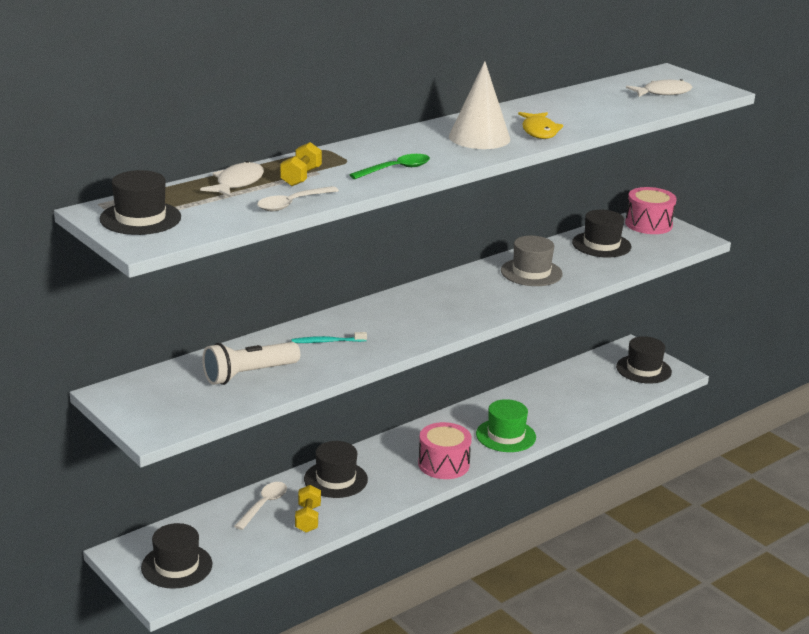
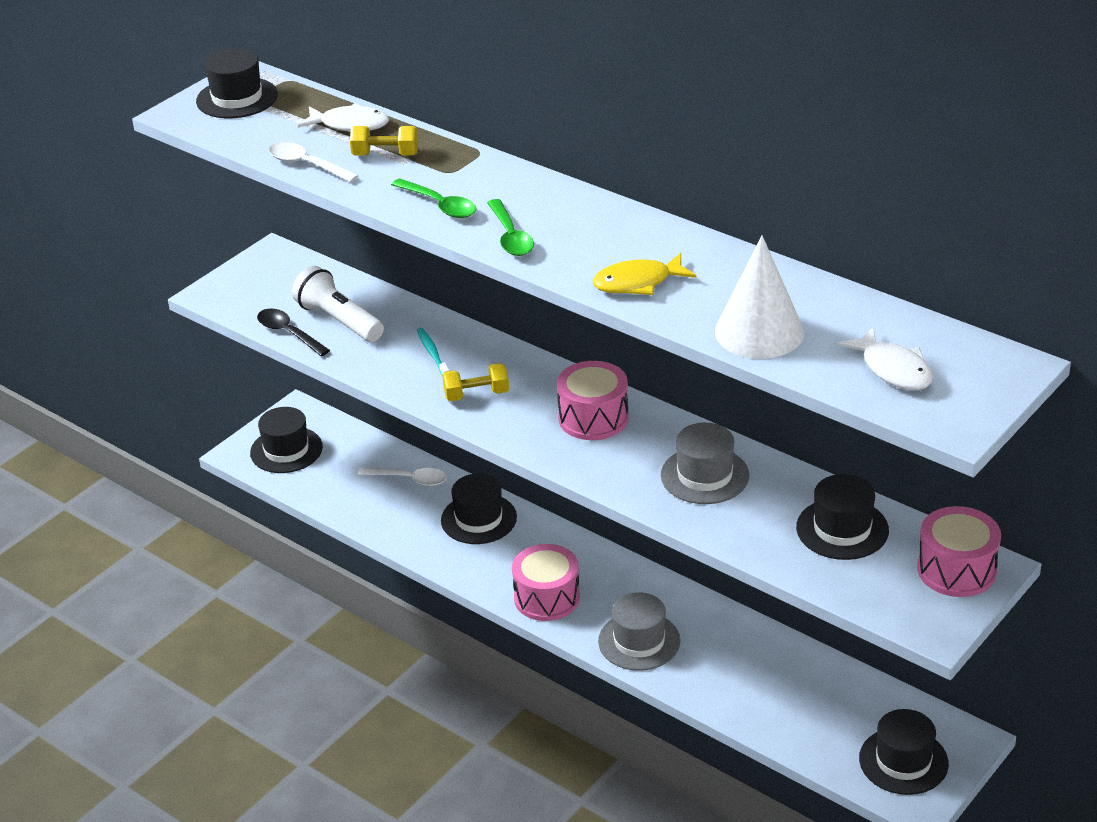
camera: 80 degrees right, 10 degrees up
yellow dumbbell [295,485,321,533] -> yellow dumbbell moved to [442,363,509,401]
white cone [449,61,510,149] -> white cone moved to [715,235,804,359]
green hat [476,399,536,452] -> grey hat [598,592,681,671]
none -> black spoon [257,309,330,356]
none -> green spoon [487,199,534,256]
none -> pink drum [557,361,629,440]

